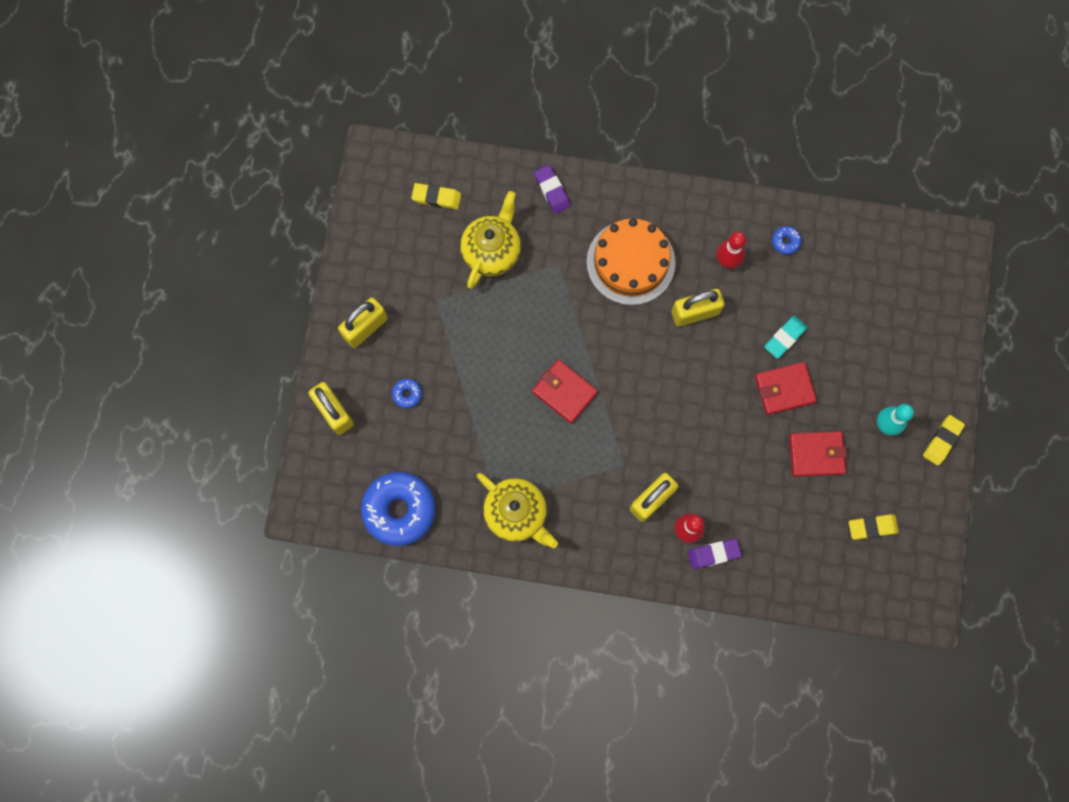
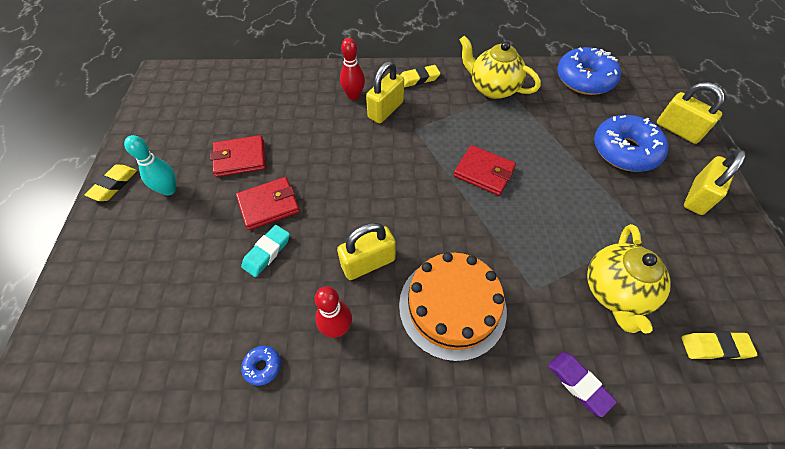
camera: 170 degrees right, 20 degrees down
blue donut [392,379,422,408] -> blue donut [594,115,669,172], size x2.40
purple eraser [688,539,742,569] -> none
yellow eraser [849,514,899,540] -> yellow eraser moved to [400,65,440,87]

